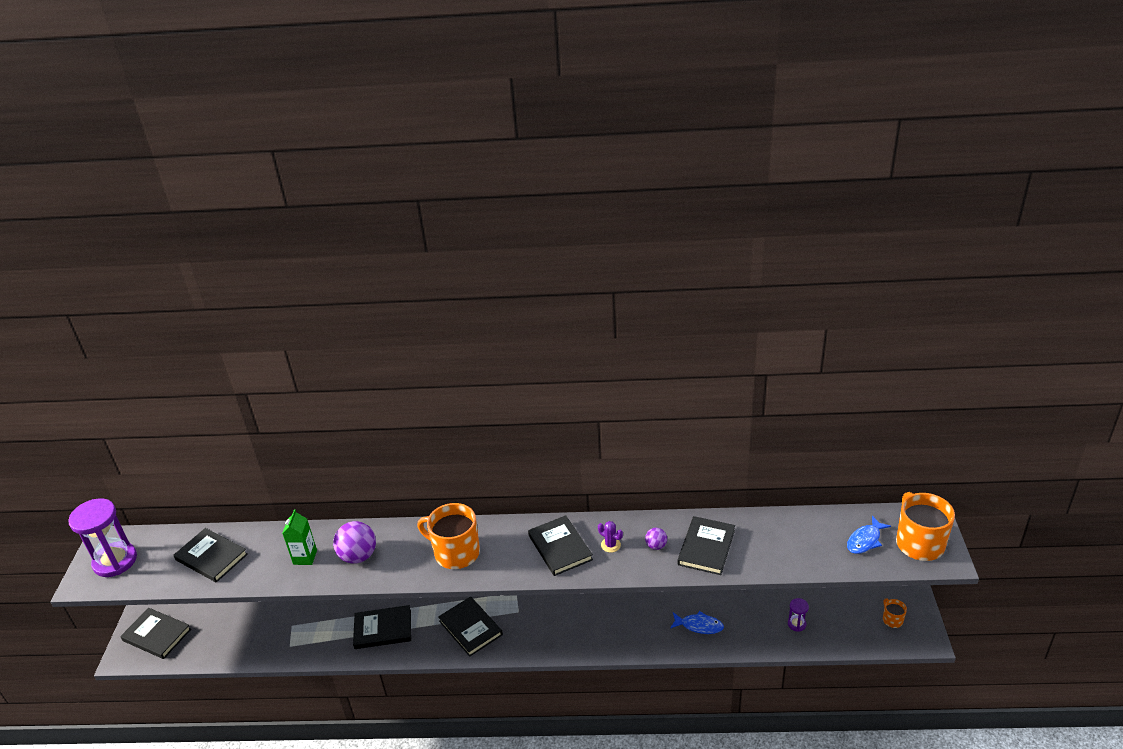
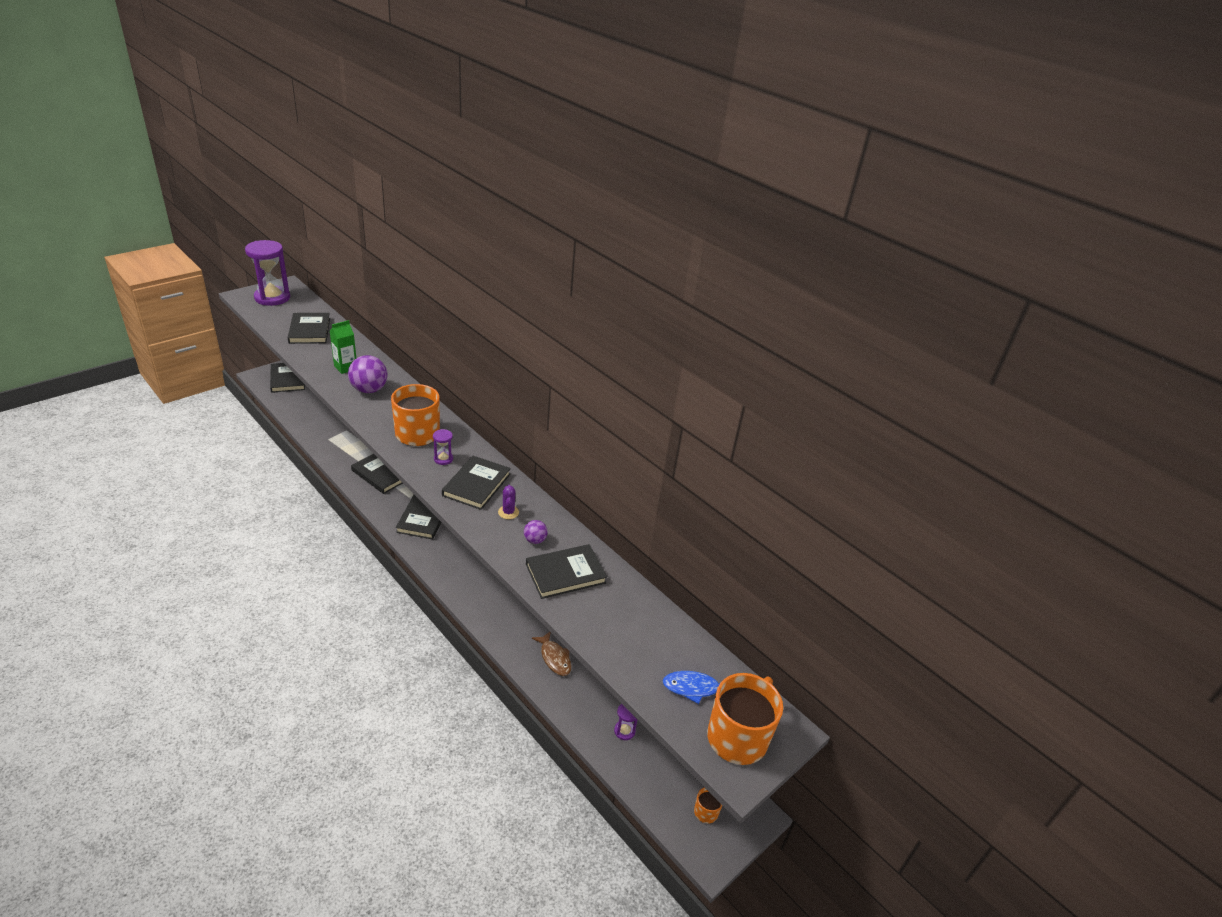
camera: 40 degrees right, 0 degrees up
blue fish [670,611,724,634] -> brown fish [532,631,571,676]
none -> purple hourglass [433,429,453,465]

